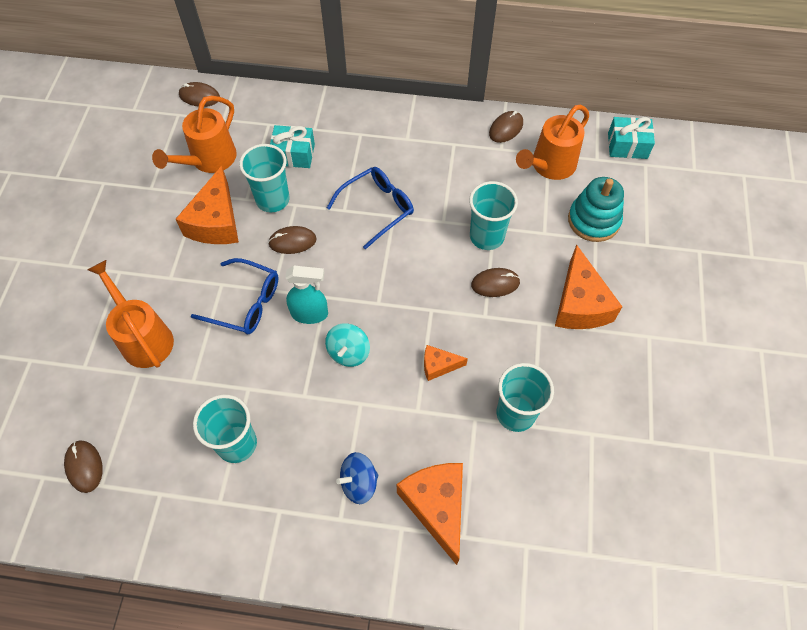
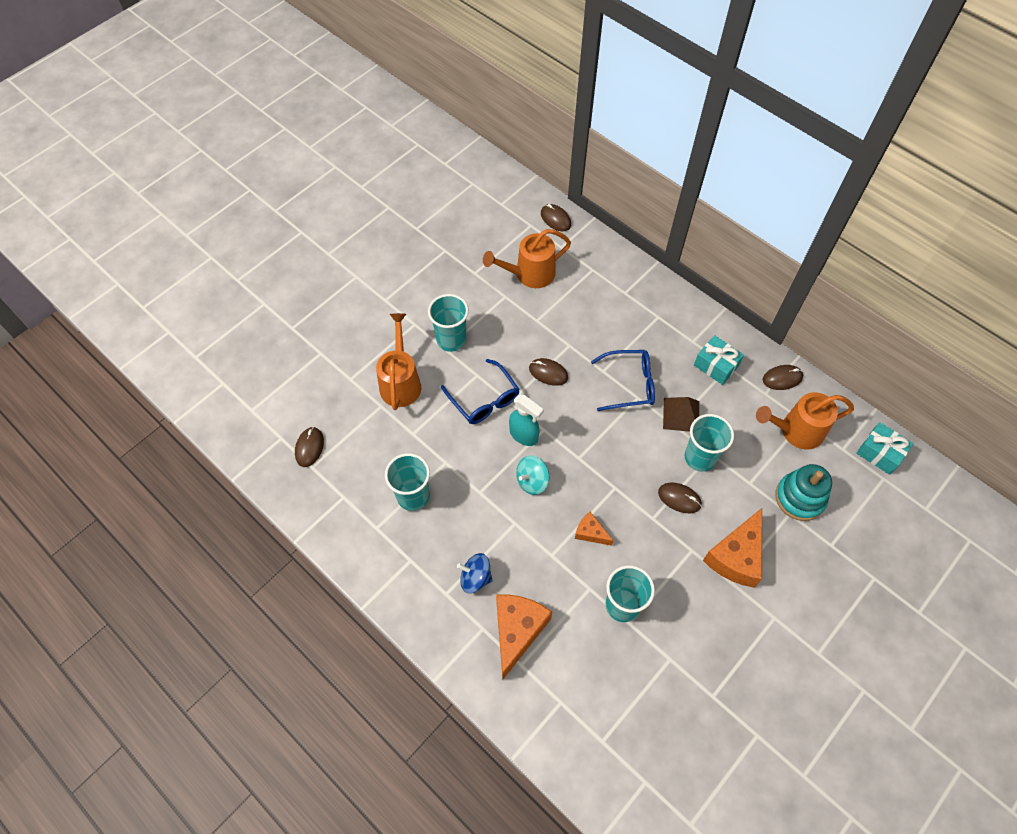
camera: 35 degrees right, 0 degrees up
orange cheese [176,166,239,244] -> none
turquoise cup [239,144,290,212] -> turquoise cup moved to [428,294,469,352]
turquoise gift [270,125,315,168] -> turquoise gift moved to [694,335,744,385]
none -> brown pyramid [663,397,699,432]

